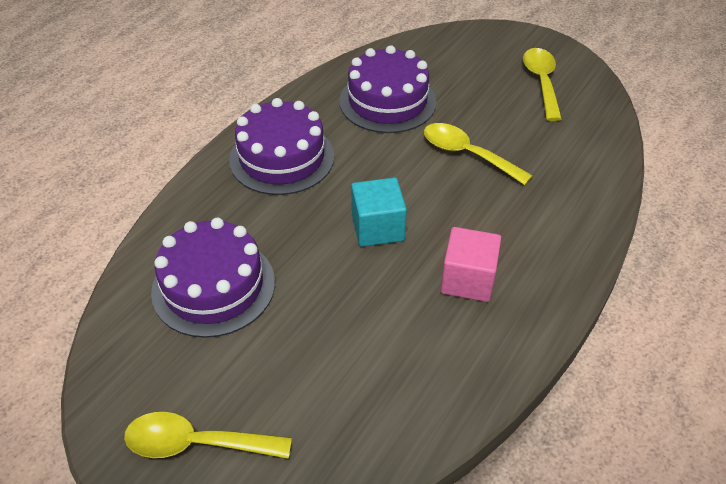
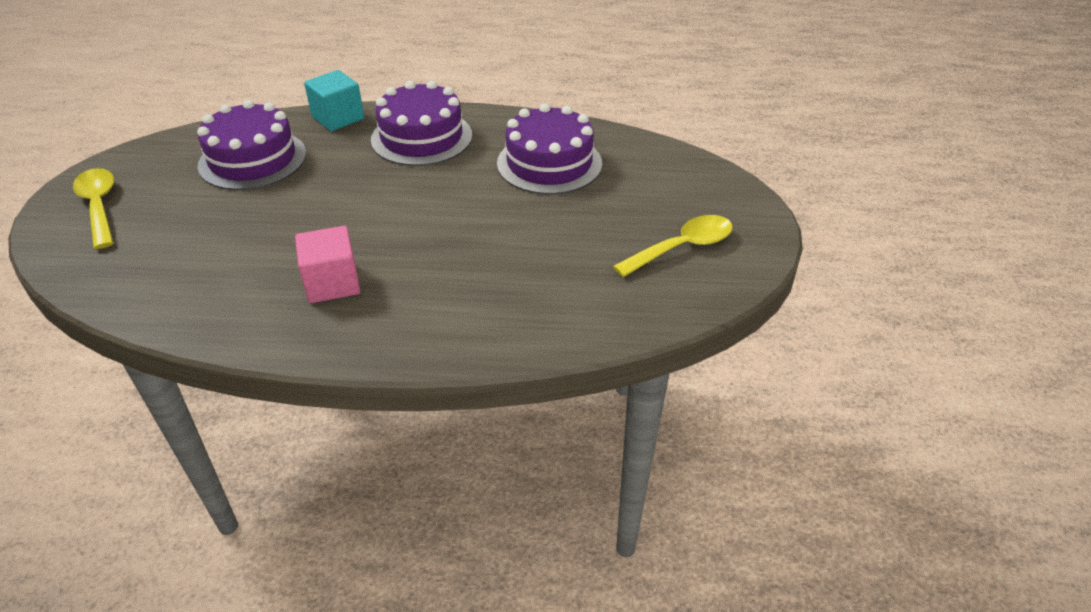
camera: 60 degrees right, 5 degrees down
turquoise cube [351,177,407,247] -> turquoise cube moved to [304,70,364,131]
yellow spoon [424,123,533,185] -> none

